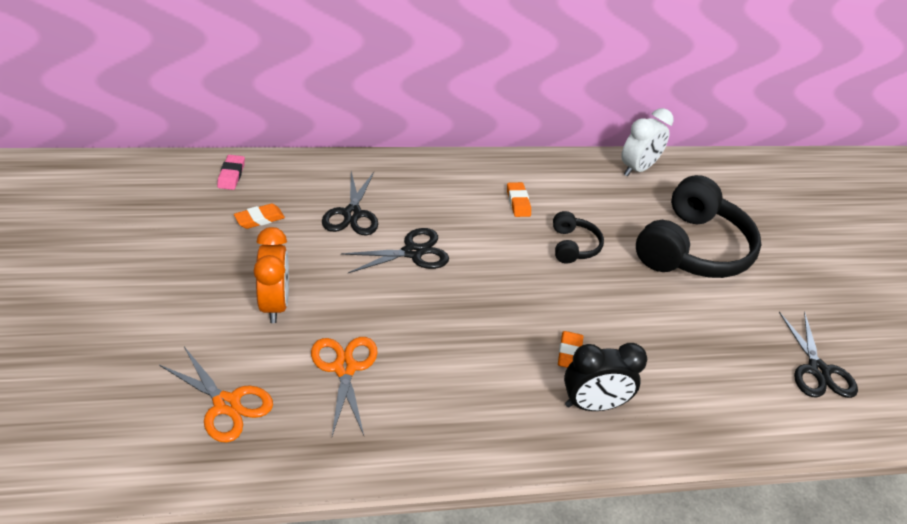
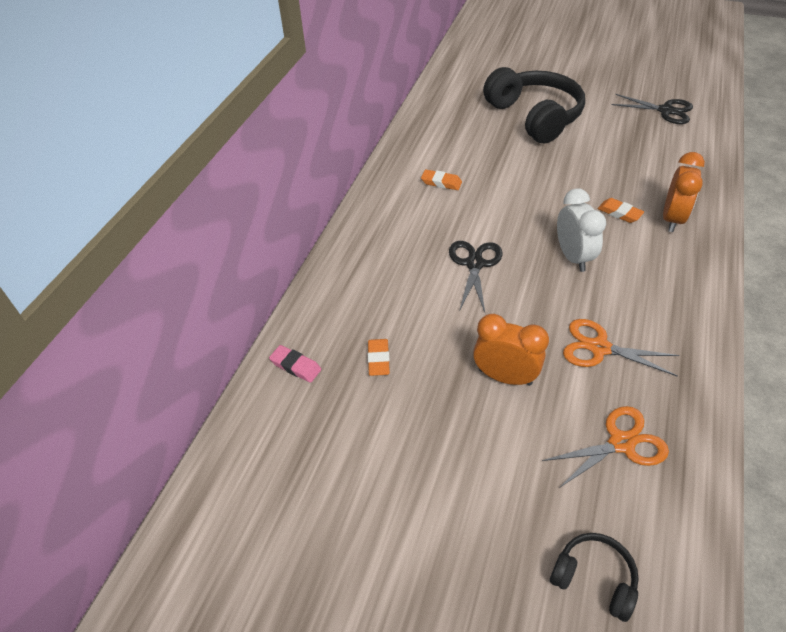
camera: 55 degrees left, 5 degrees up
black scissors [322,171,378,236] -> none
black headphones [553,211,604,263] -> black headphones moved to [550,533,639,622]
black clock [564,343,647,411] -> orange clock [663,152,705,232]
white clock [621,108,673,177] -> white clock moved to [557,189,606,272]

